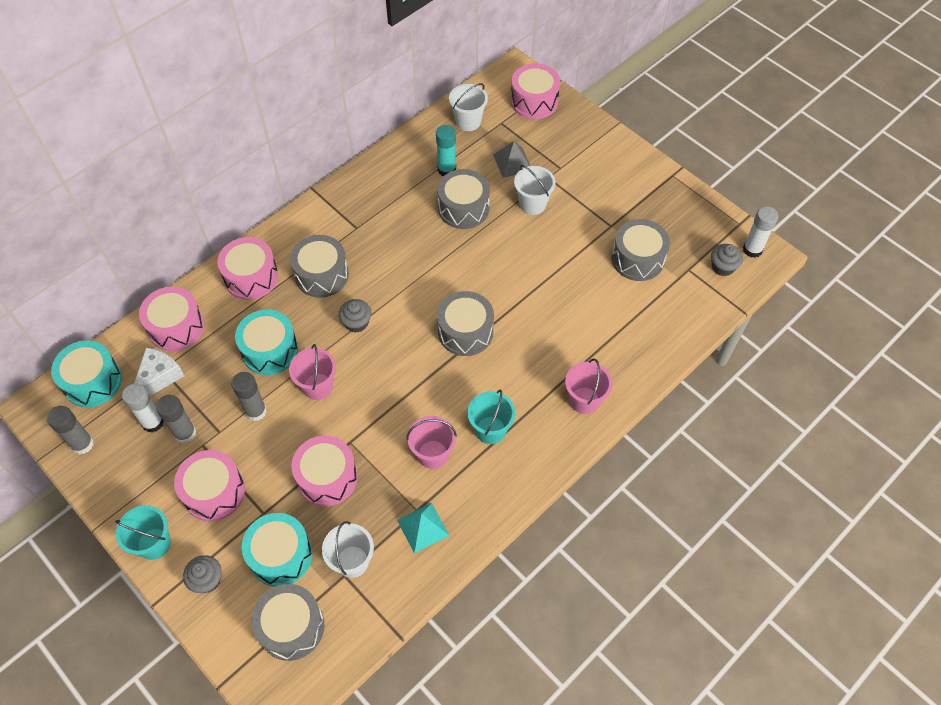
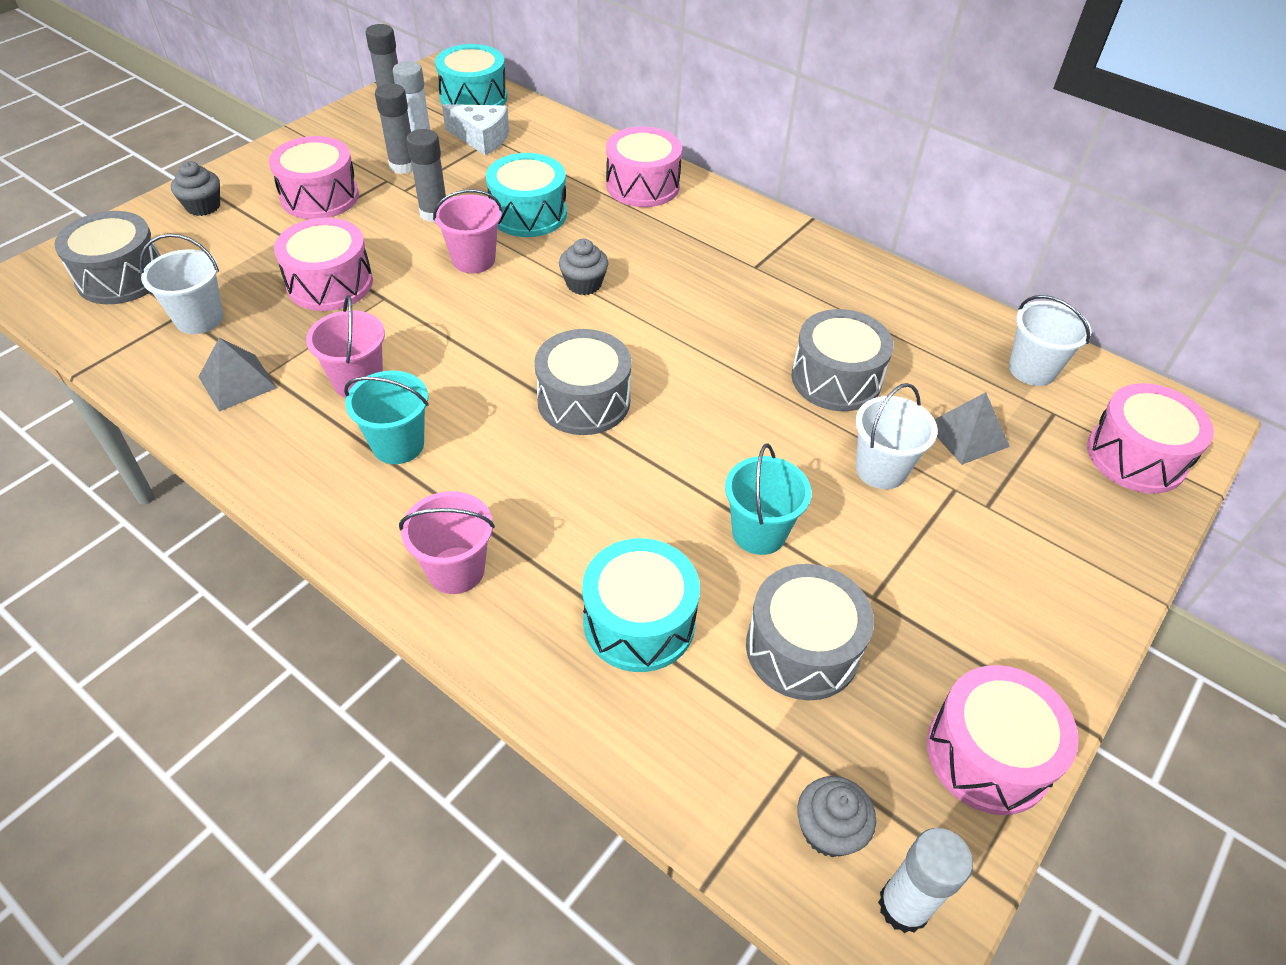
camera: 80 degrees right, 10 degrees down
turquoise bucket [115,505,171,560] -> turquoise bucket moved to [725,444,812,555]
pink drum [139,286,205,351] -> pink drum moved to [927,665,1079,815]
turquoise drum [242,513,312,587] -> turquoise drum moved to [582,538,700,672]
grey drum [290,235,349,298] -> none
turquoise pyramid [397,503,449,553] -> grey pyramid [199,337,277,412]
turquoise glue stick [436,125,456,176] -> none

